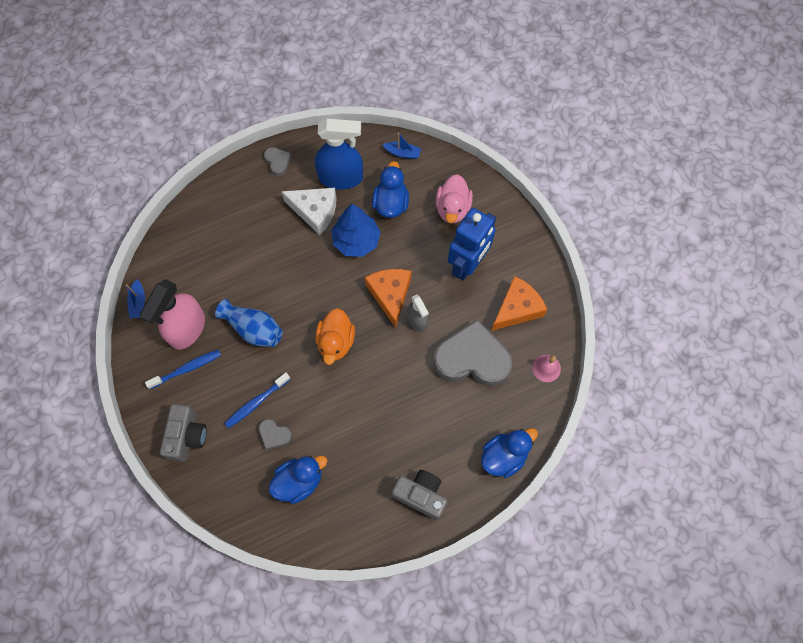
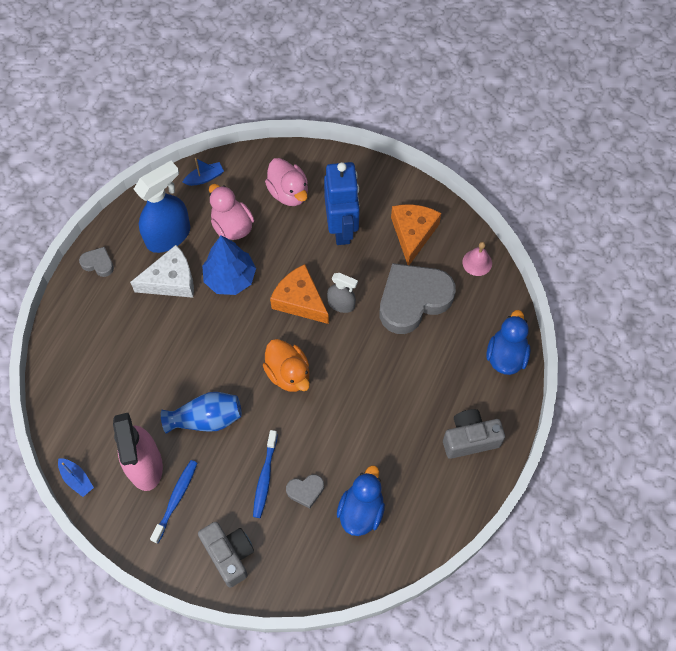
camera: 40 degrees left, 5 degrees down
blue duck [372,161,409,218] -> pink duck [209,184,254,240]

